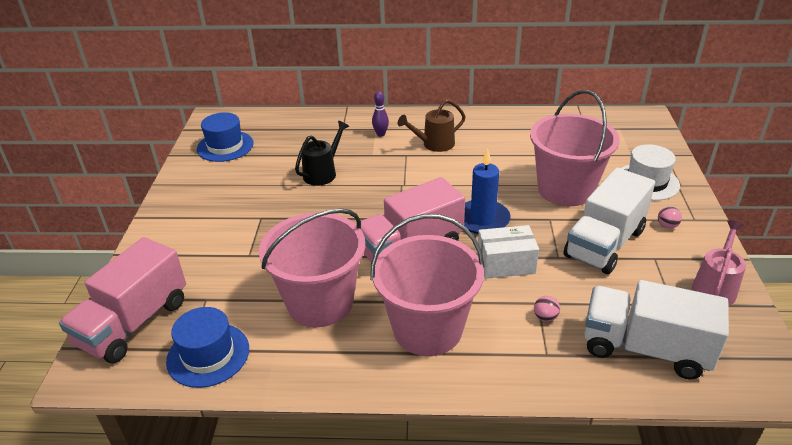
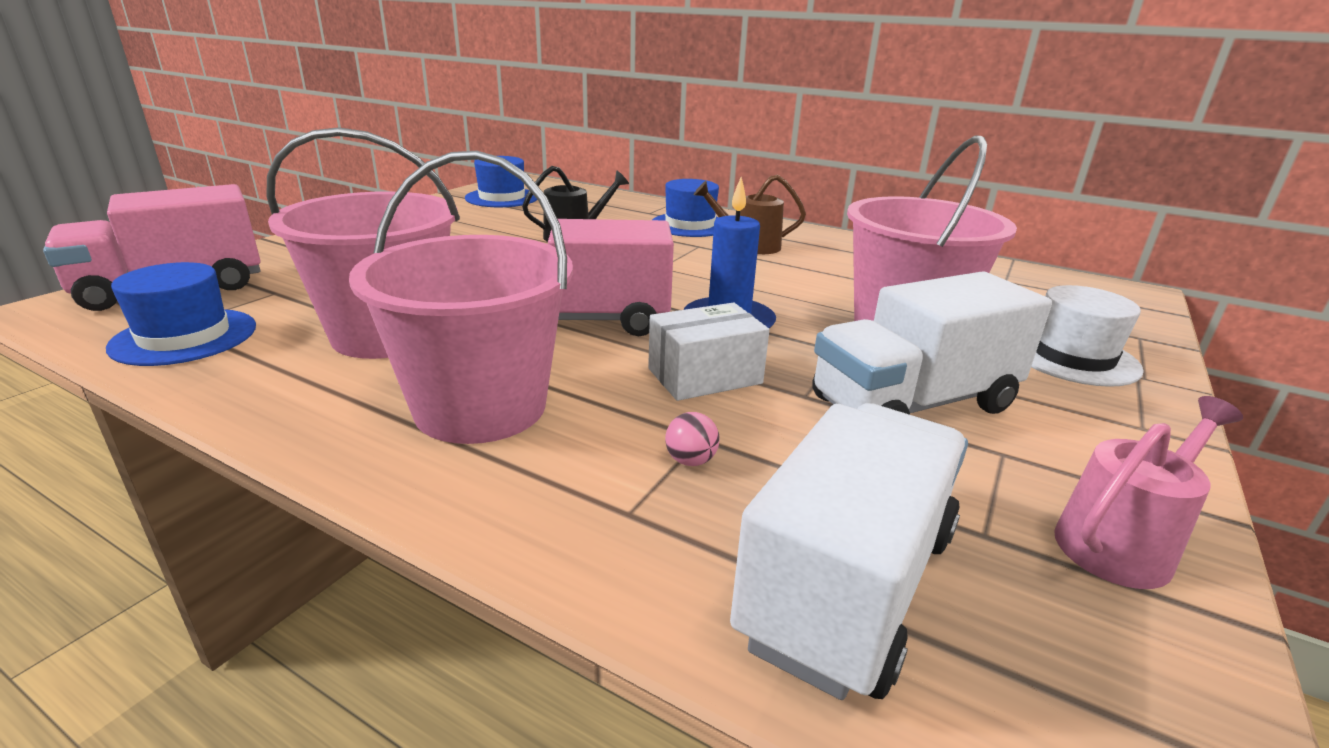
camera: 25 degrees right, 10 degrees down
purple bowling pin [372,91,389,137] -> blue hat [652,179,719,237]
white box [477,225,539,279] -> white box turned 45 degrees counterclockwise [648,302,769,401]
white truck [584,280,729,380] -> white truck turned 75 degrees clockwise [730,403,968,700]
pink ball [658,206,682,229] -> none

